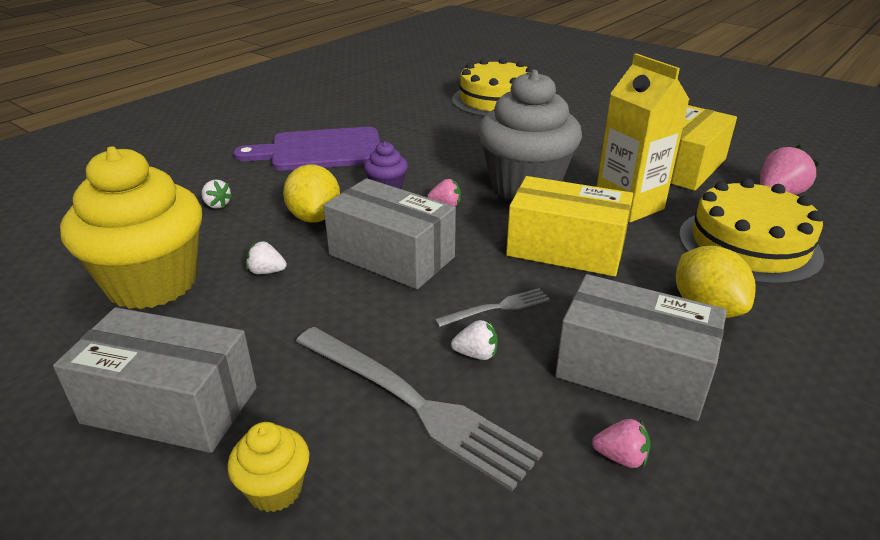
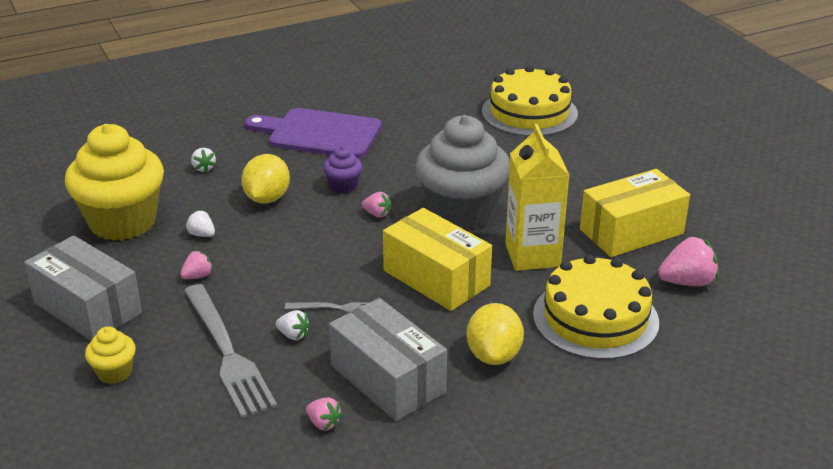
camera: 25 degrees right, 0 degrees up
grey box [323,178,456,289] -> none
none -> pink strawberry [180,250,213,279]

